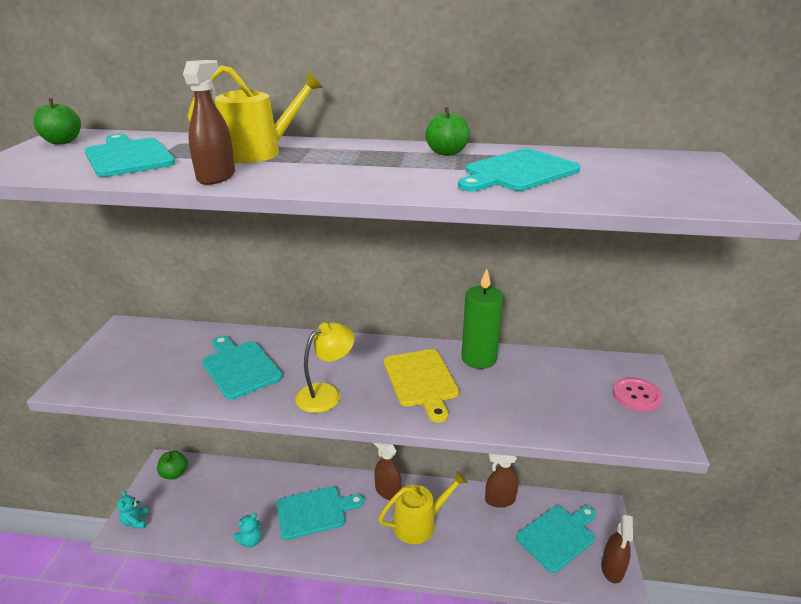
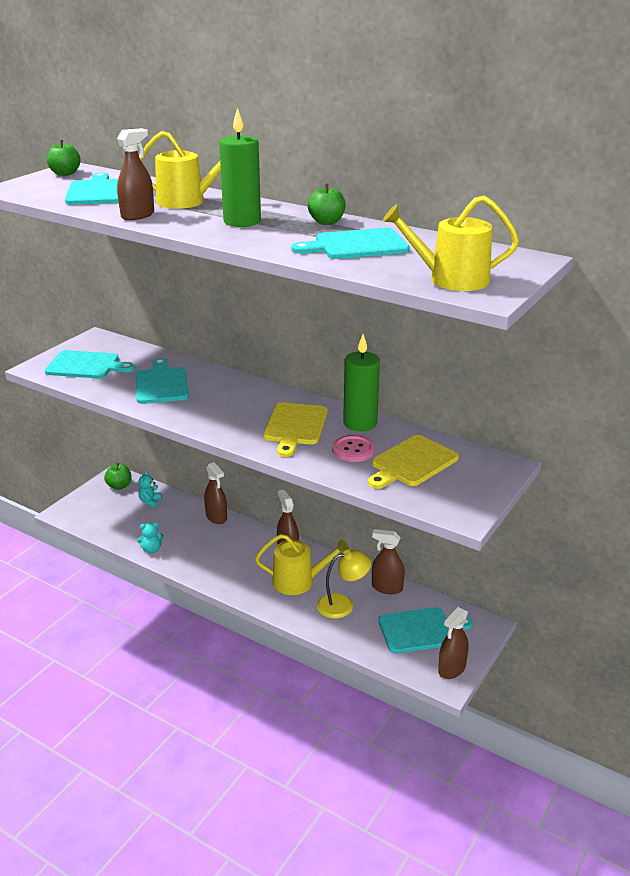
camera: 25 degrees right, 0 degrees up
turquoise teddy bear [117,491,148,528] -> turquoise teddy bear moved to [138,471,162,508]
turquoise cutting board [277,487,364,540] -> turquoise cutting board moved to [45,350,135,379]
yellow lamp [295,322,355,413] -> yellow lamp moved to [317,550,371,619]
pink button [612,377,662,412] -> pink button moved to [332,435,375,462]
none -> brown spray bottle [204,462,227,524]
none -> green candle [219,108,261,227]
none -> yellow cutting board [368,435,459,489]
none -> yellow watering can [383,196,519,291]

